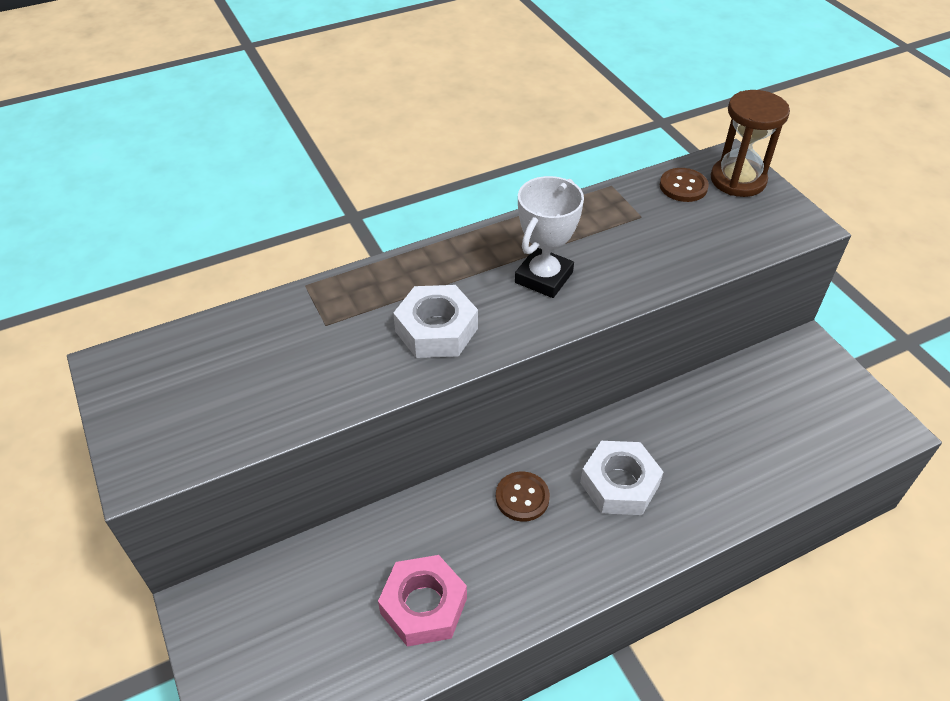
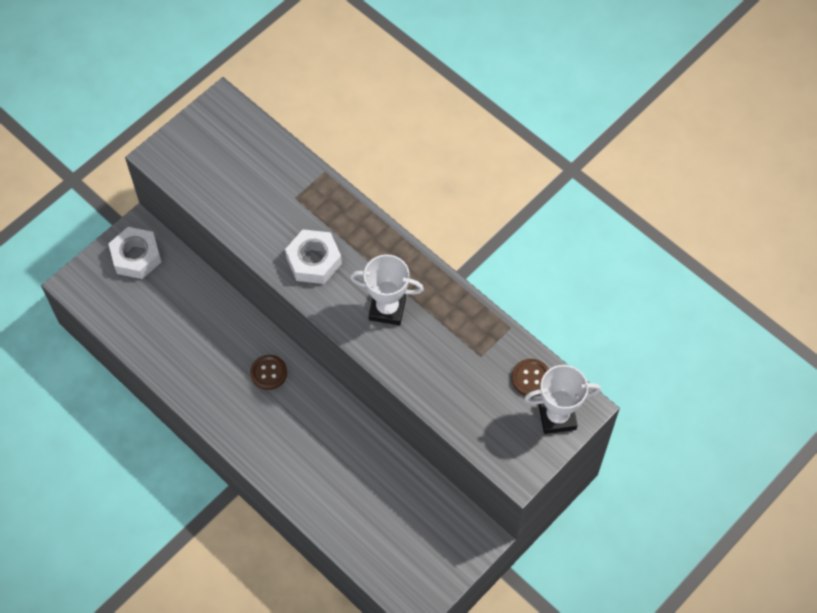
camera: 70 degrees right, 15 degrees up
pink nut [378,555,467,647] -> none
white nut [580,441,663,515] -> white nut moved to [108,227,161,279]
brown hourglass [711,90,790,197] -> white trophy [524,365,601,434]

